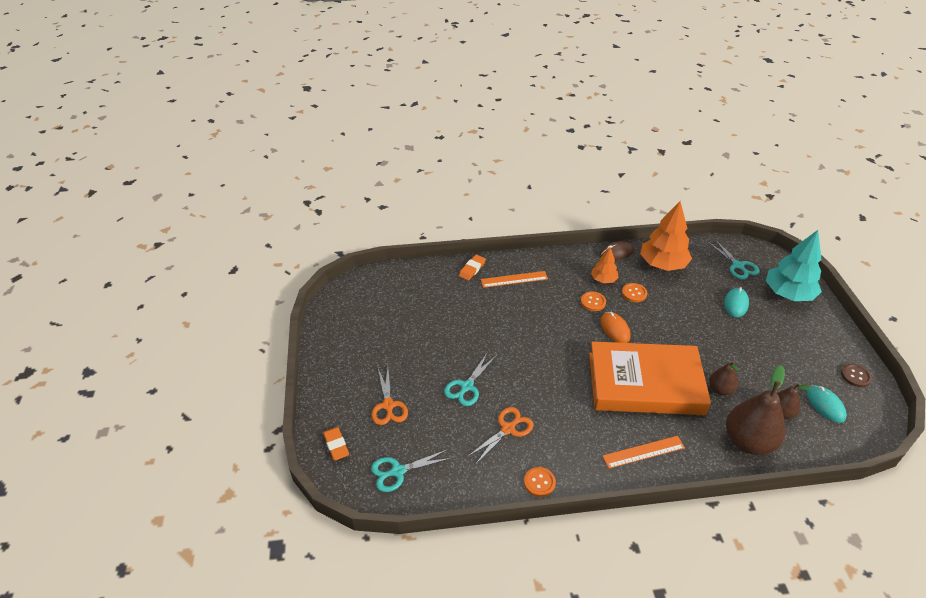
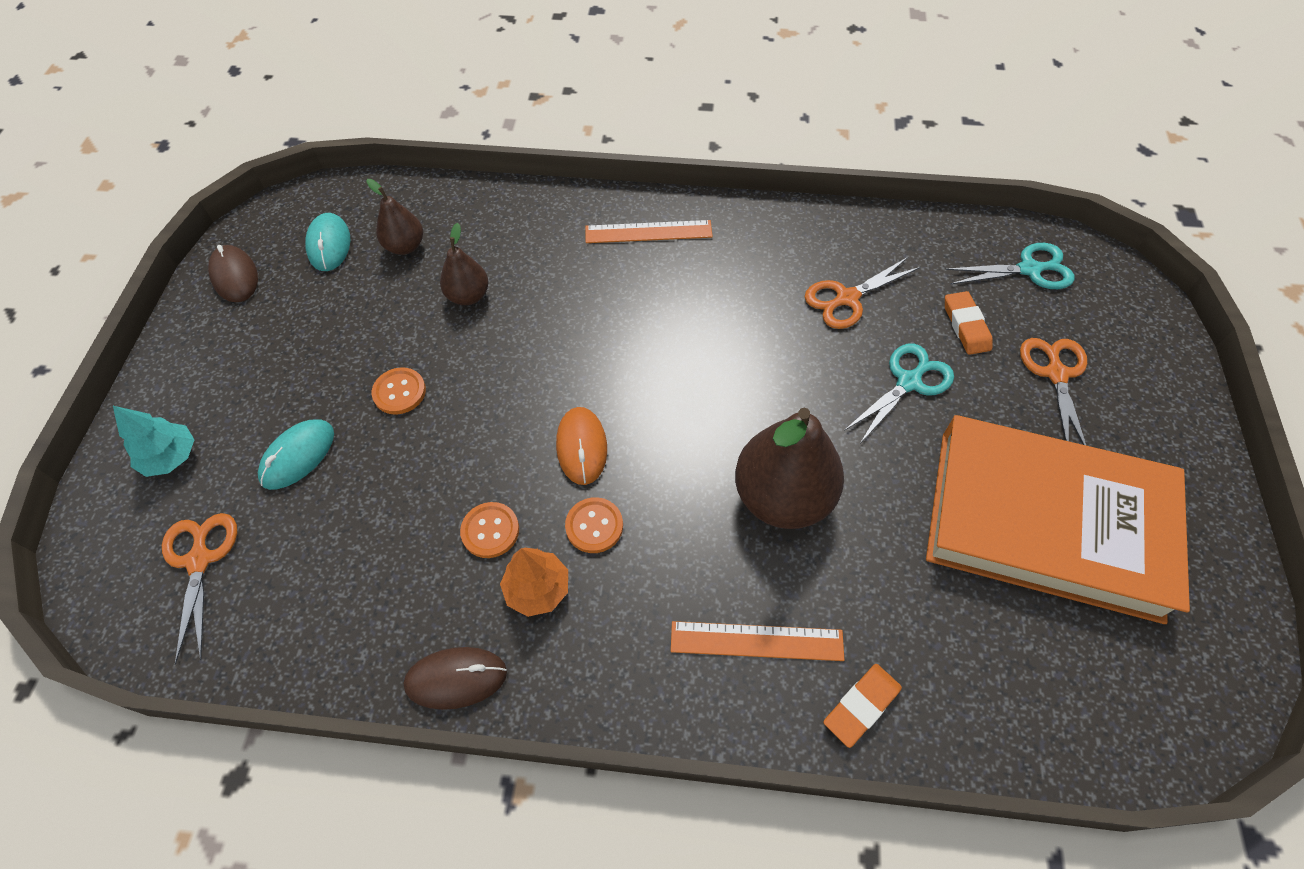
camera: 165 degrees left, 15 degrees up
orange eraser [323,427,349,461] -> orange eraser moved to [945,291,993,355]
orange button [524,467,556,497] -> orange button moved to [372,367,426,415]
orange book [589,341,711,415] -> orange book moved to [926,415,1190,624]
orange tree [640,201,692,271] -> none
turquoise scissors [708,239,760,279] -> orange scissors [162,513,237,664]
brown pear [726,365,786,455] -> brown pear moved to [735,408,844,529]
turquoise tree [766,230,822,301] -> turquoise tree [113,406,194,477], size x0.53
brown button [841,364,872,387] -> brown mouse [208,245,258,302]

